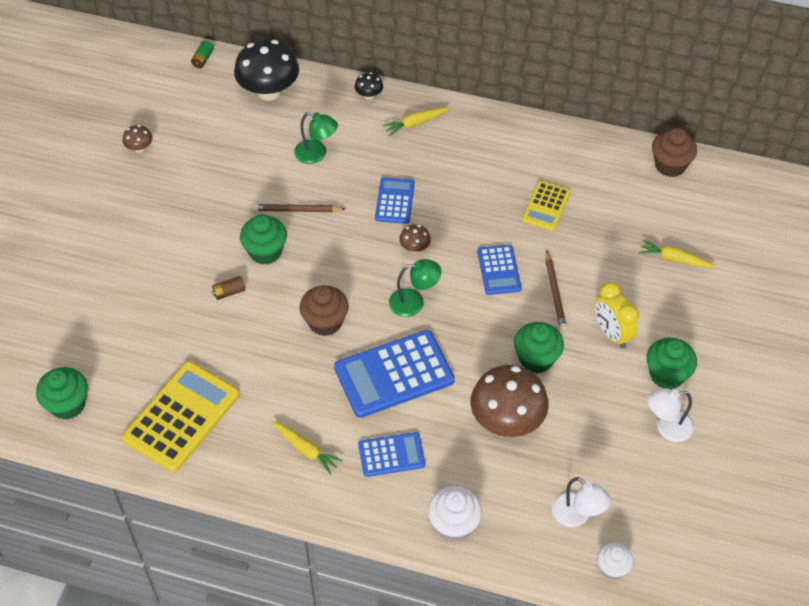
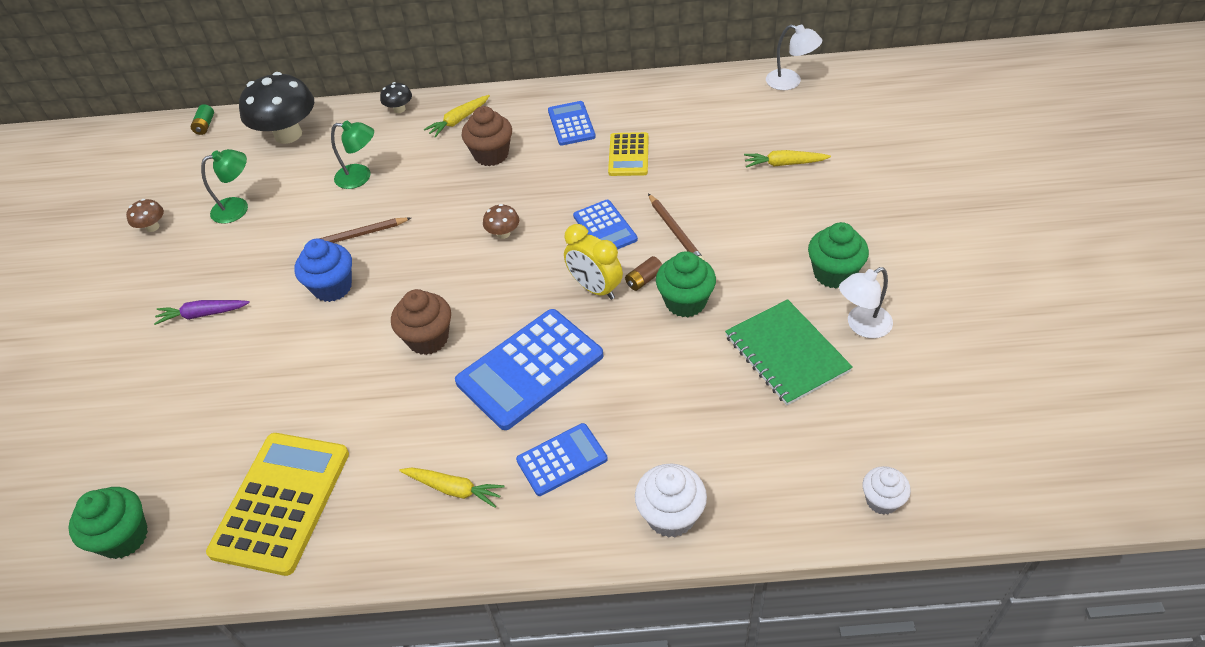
camera: 15 degrees left, 5 degrees down
brown battery [212,276,246,300] -> brown battery moved to [625,256,662,291]
green cupcake [240,214,287,265] -> blue cupcake [294,238,352,302]
blue calculator [375,177,415,224] -> blue calculator moved to [548,101,596,146]
green lamp [389,259,441,317] -> green lamp moved to [201,149,248,224]
brown mushroom [471,365,549,437] -> none
white lamp [552,477,611,527] -> white lamp moved to [766,25,822,90]
yellow clock [594,282,639,348] -> yellow clock moved to [564,224,623,300]
brown cupcake [652,128,697,177] -> brown cupcake moved to [462,106,512,166]
none -> purple carrot [154,300,250,325]
none -> green notebook [725,299,853,405]

